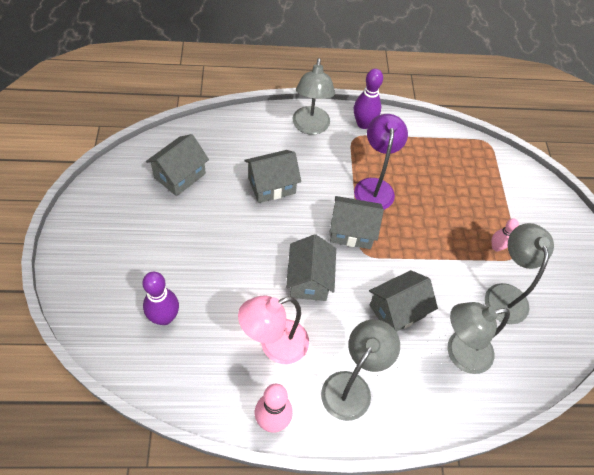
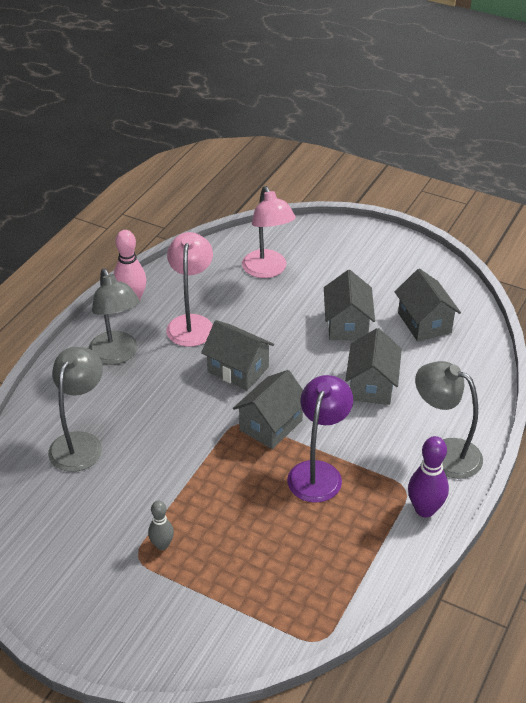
camera: 125 degrees right, 15 degrees down
purple bowling pin [142,272,179,325] -> pink lamp [242,186,296,278]
purple lamp [354,114,408,210] -> purple lamp turned 105 degrees counterclockwise [287,375,353,503]
grey house [369,270,438,332] -> grey house moved to [324,270,375,340]
grey lamp [485,223,554,324] -> none
pink bowling pin [492,219,519,251] -> grey bowling pin [148,501,174,550]

